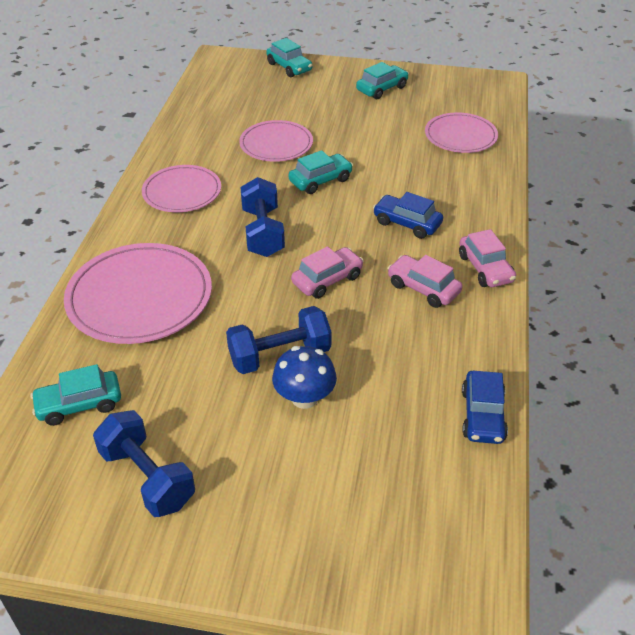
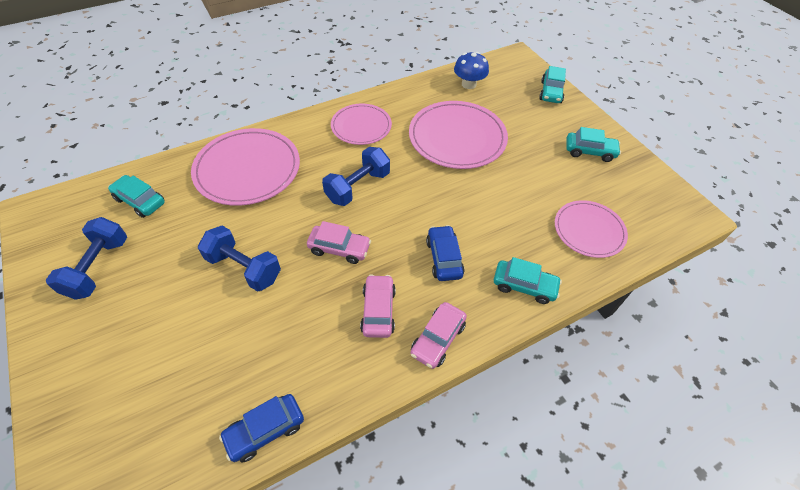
camera: 50 degrees right, 10 degrees up
pink plate [239,120,313,162] -> pink plate [409,101,508,169], size x1.59
blue mushroom [272,346,337,409] -> blue mushroom moved to [454,52,489,89]
turquoise car [288,150,353,194] -> turquoise car moved to [494,257,562,304]

